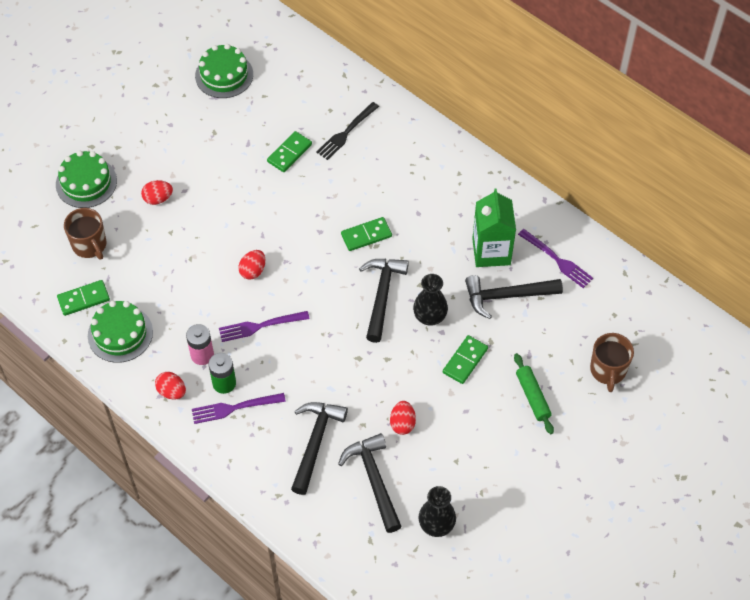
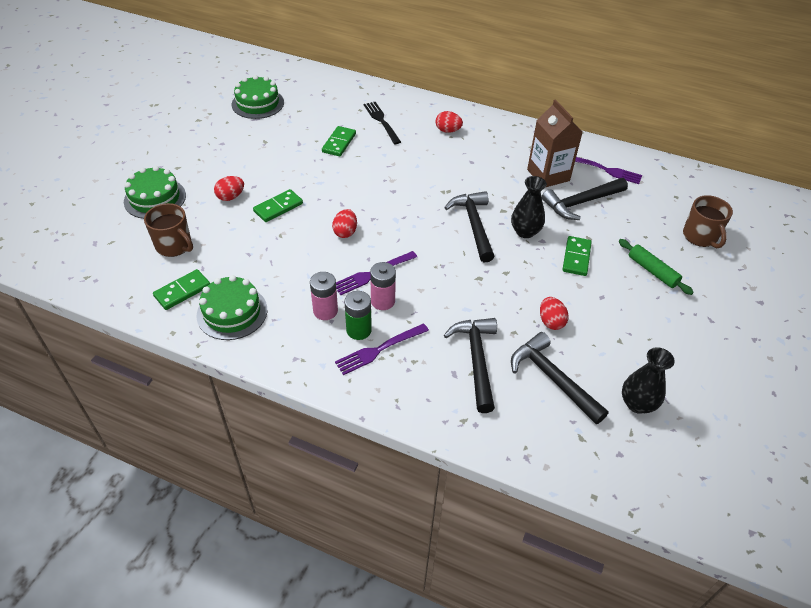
camera: 20 degrees left, 10 degrees down
red egg [155,372,186,399] -> red egg moved to [436,111,463,133]
black fork [316,102,379,160] -> black fork turned 135 degrees clockwise [363,102,401,144]
green domino [341,217,392,251] -> green domino moved to [253,189,303,222]
green carton [472,188,516,267] -> brown carton [527,99,583,187]
none -> pink battery [370,262,396,310]

